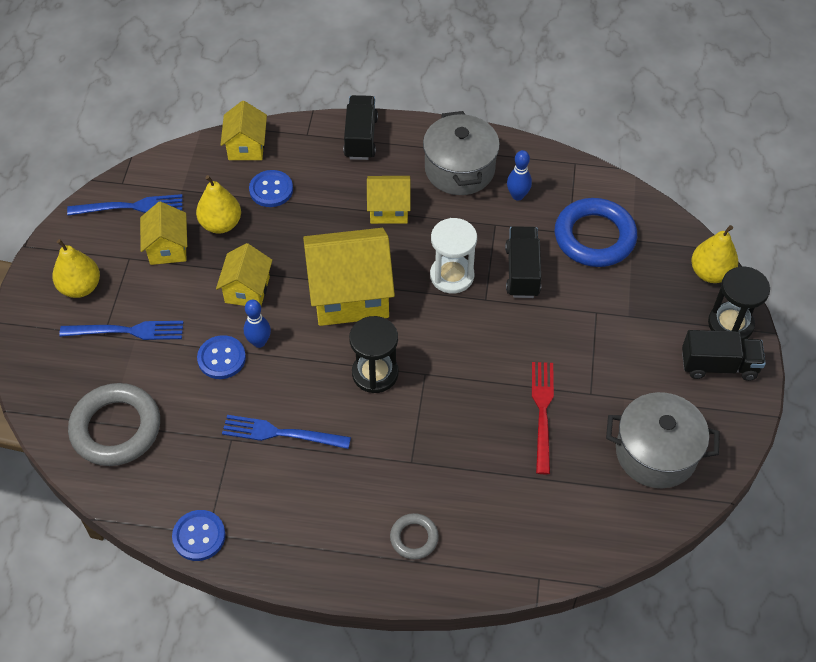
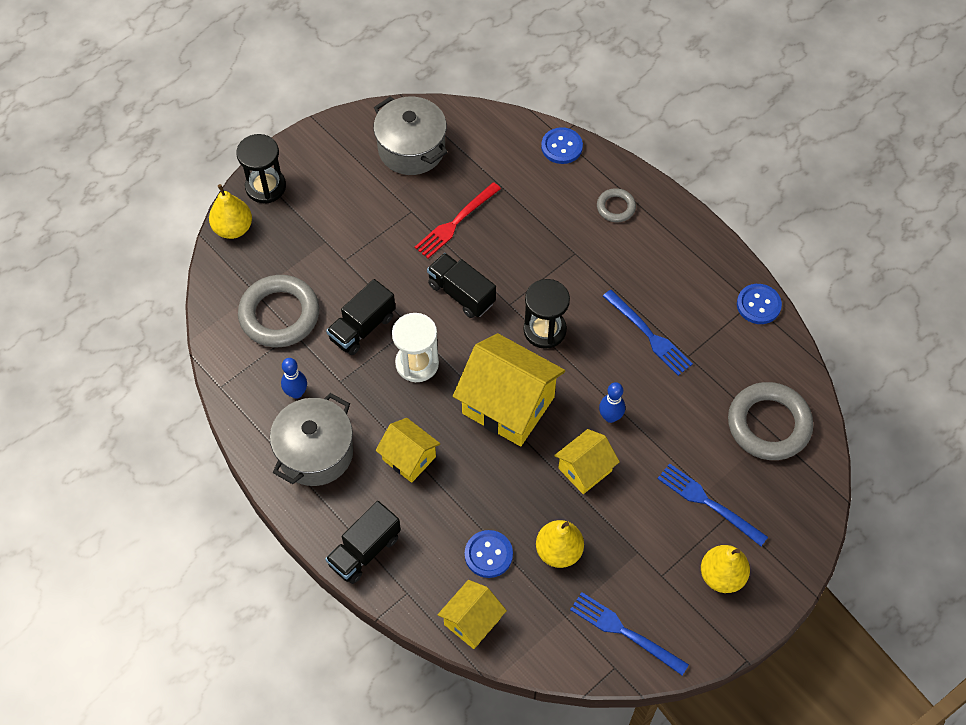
camera: 140 degrees left, 5 degrees up
yellow house [140,201,187,265] -> none
blue button [197,335,246,379] -> blue button moved to [541,127,583,164]
blue ring [555,198,637,267] -> grey ring [238,275,319,347]
black truck [682,330,766,381] -> black truck moved to [427,253,496,318]

